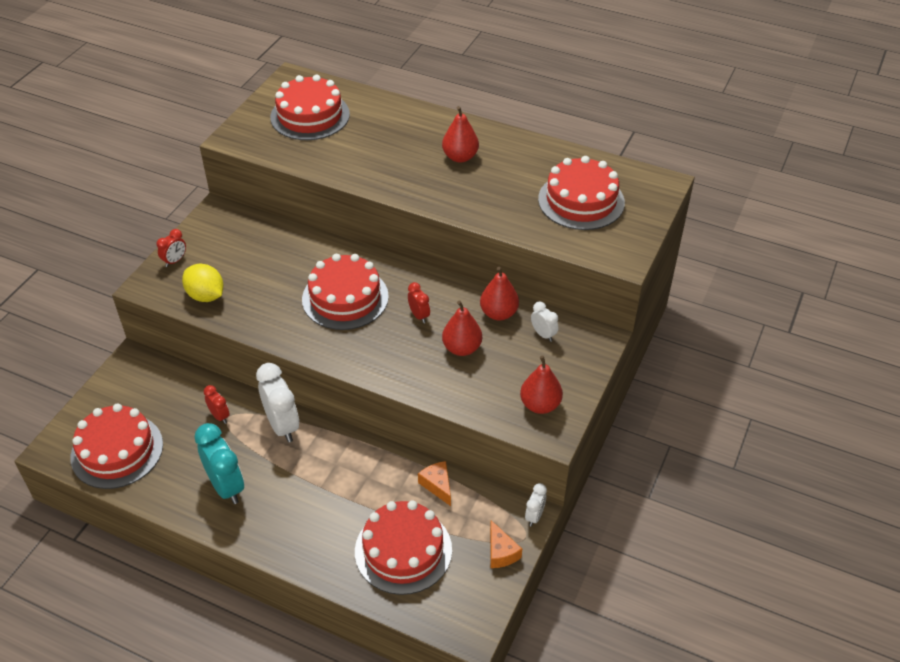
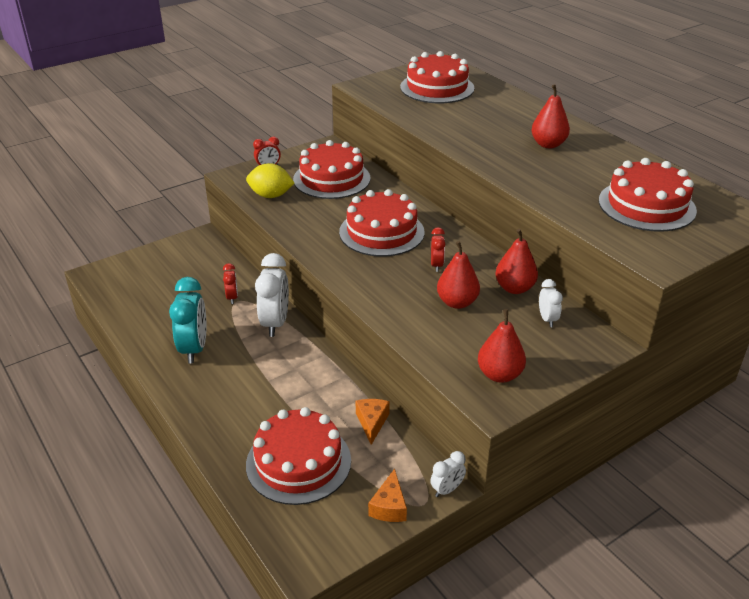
camera: 30 degrees right, 10 degrees down
red cake [71,403,163,489] -> red cake moved to [293,140,371,199]
yellow lemon [182,264,224,302] -> yellow lemon turned 60 degrees counterclockwise [246,163,294,198]

